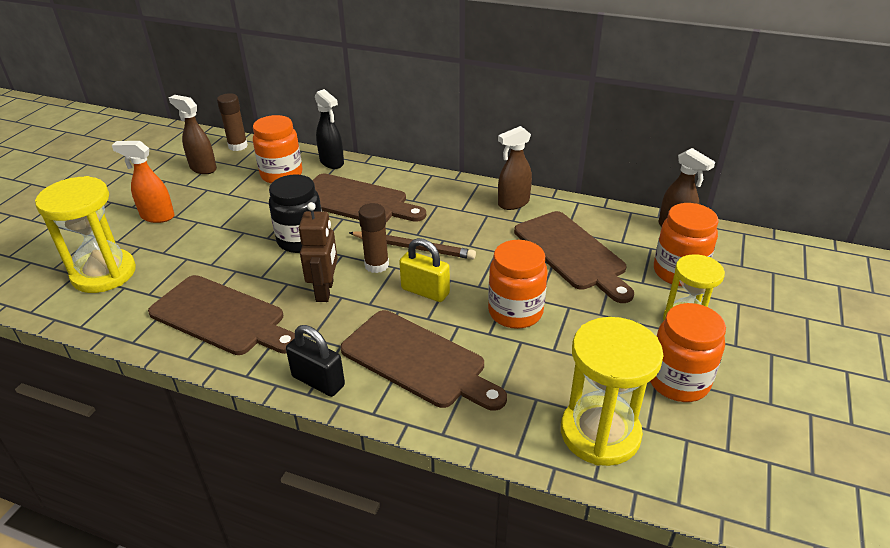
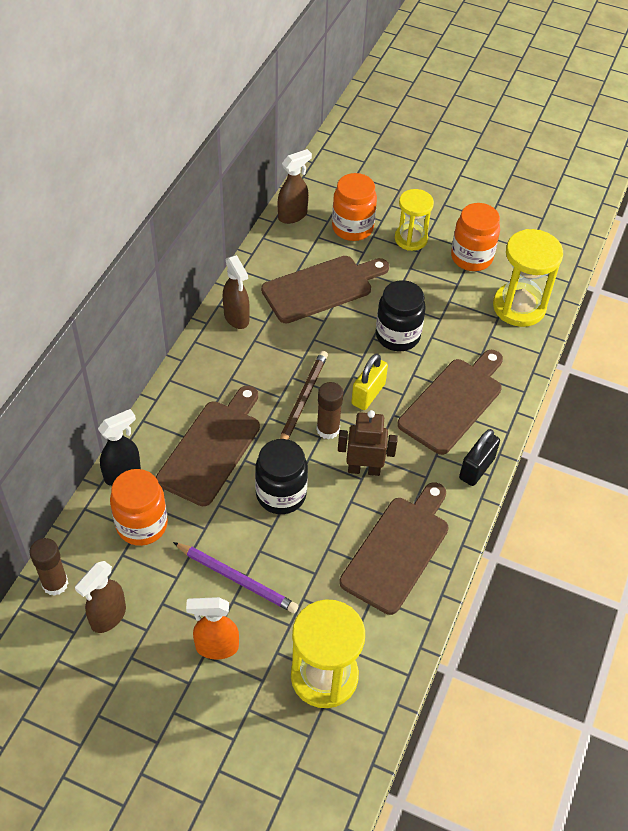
camera: 90 degrees left, 15 degrees up
orange spray bottle [112,141,175,223] -> orange spray bottle turned 75 degrees clockwise [186,597,239,660]
orange jar [488,240,547,329] -> black jar [376,280,426,351]
none -> purple pencil [173,542,298,613]

